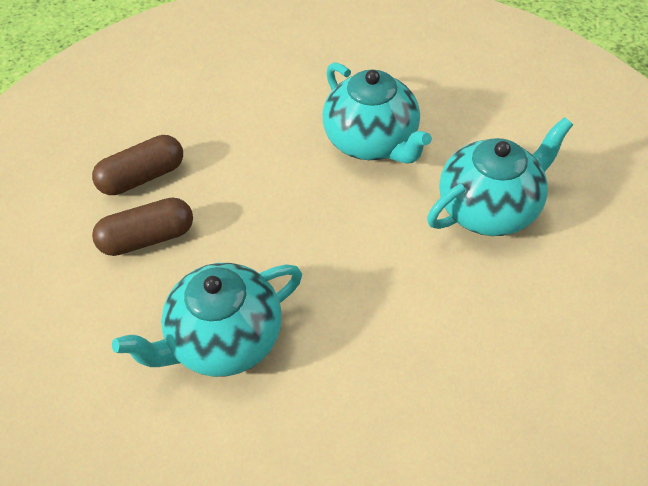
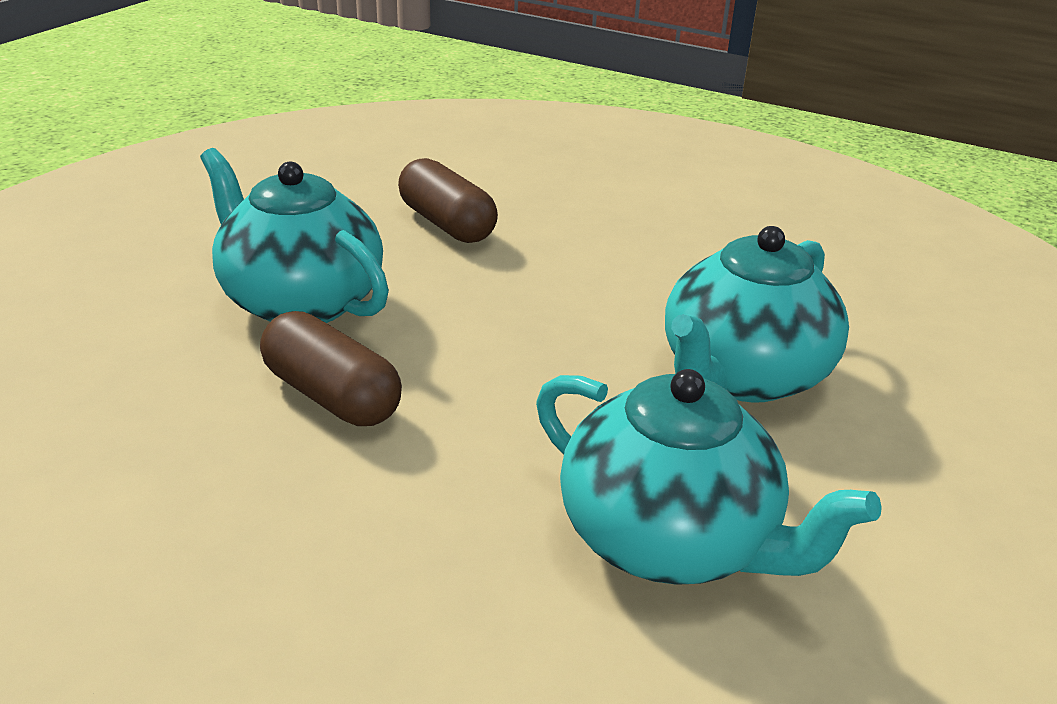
camera: 70 degrees right, 20 degrees down
brown capsule [92,135,183,195] -> brown capsule moved to [260,311,402,426]

